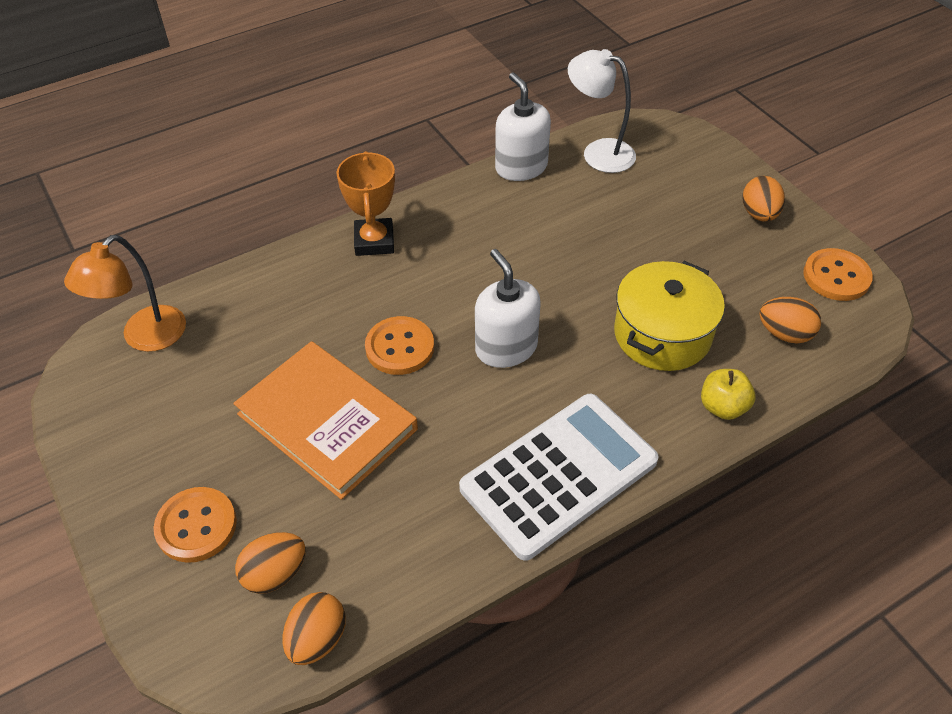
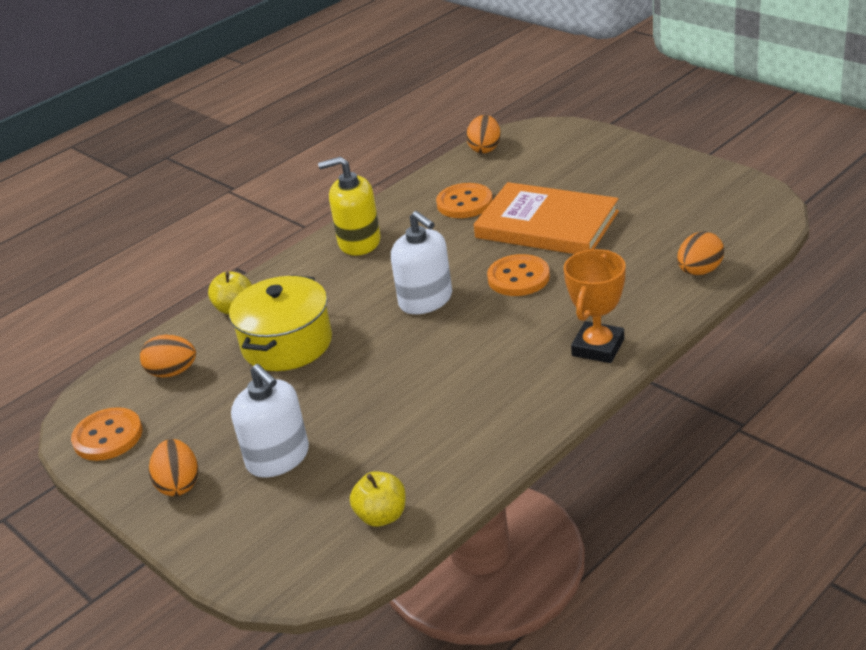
camera: 170 degrees right, 15 degrees down
orange lamp [64,235,186,352] -> none
orange button [154,487,237,563] -> orange button moved to [436,183,493,218]
orange egg [235,532,306,594] -> orange egg moved to [677,231,724,275]
orange trophy [337,151,395,256] -> orange trophy turned 45 degrees clockwise [564,249,626,363]
white calculator [459,394,659,561] -> yellow soap dispenser [318,156,381,256]
white soap dispenser [495,73,551,181] -> white soap dispenser moved to [231,364,309,478]
white lamp [568,49,636,173] -> yellow apple [350,471,406,527]

